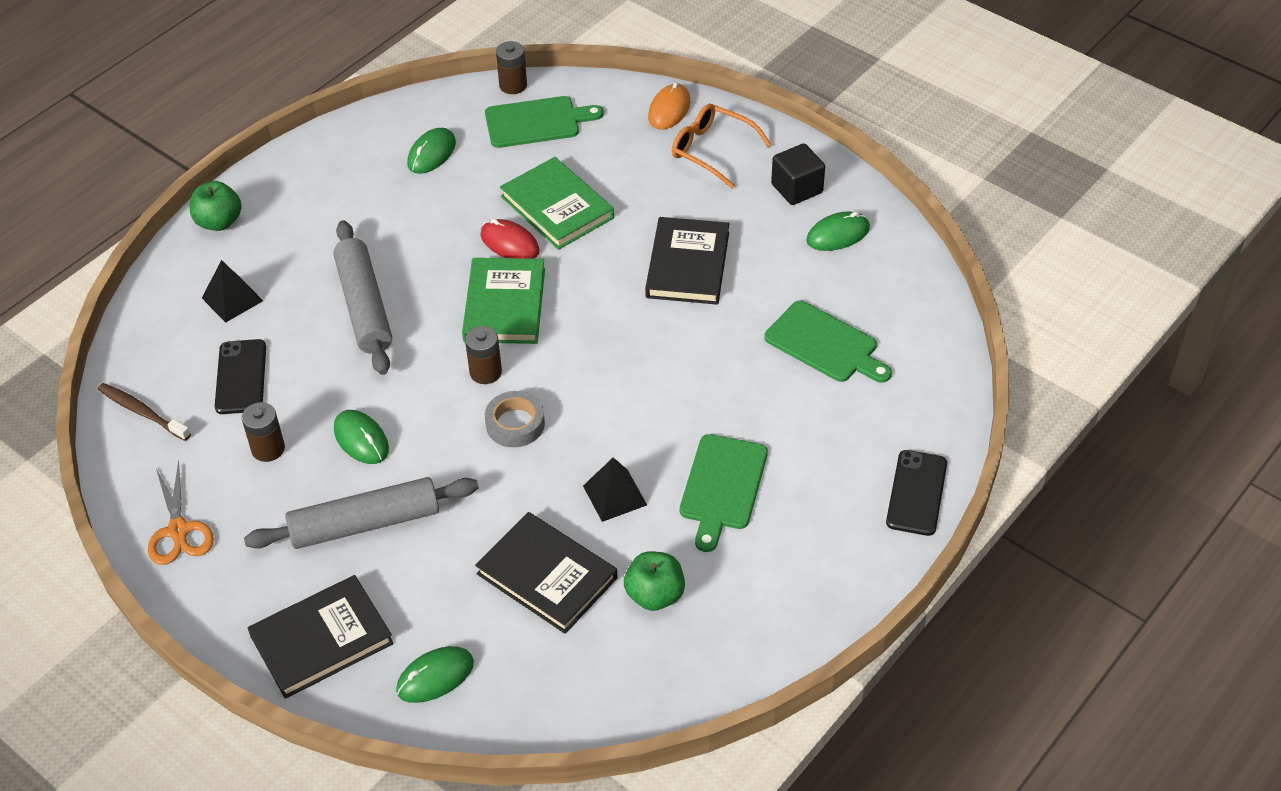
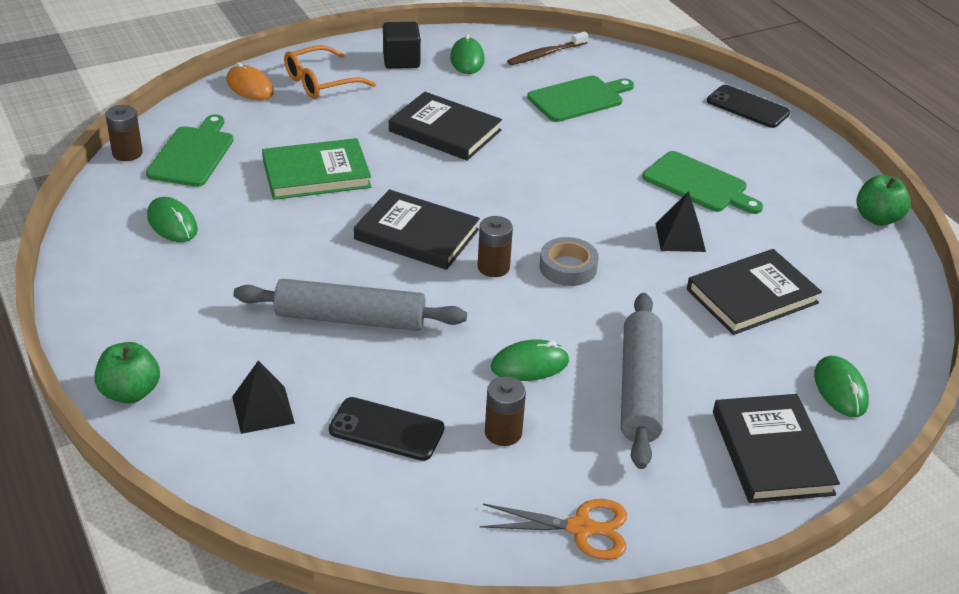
camera: 70 degrees left, 10 degrees down
brown toothbrush [98,383,191,441] -> brown toothbrush moved to [507,32,588,65]
green book [462,258,545,344] -> black book [354,189,480,270]
red mouse [480,219,539,259] -> none
green apple [624,551,685,611] -> green apple moved to [857,175,911,226]

